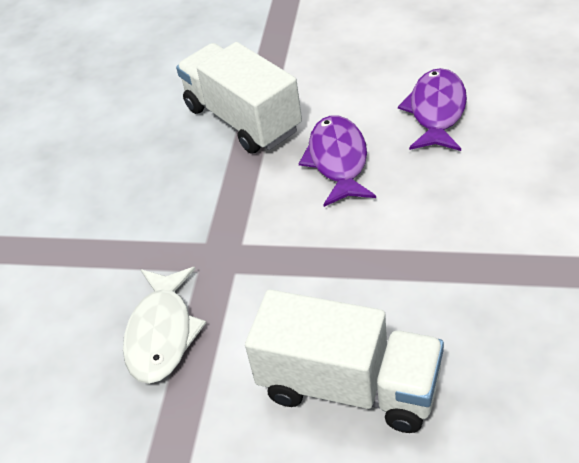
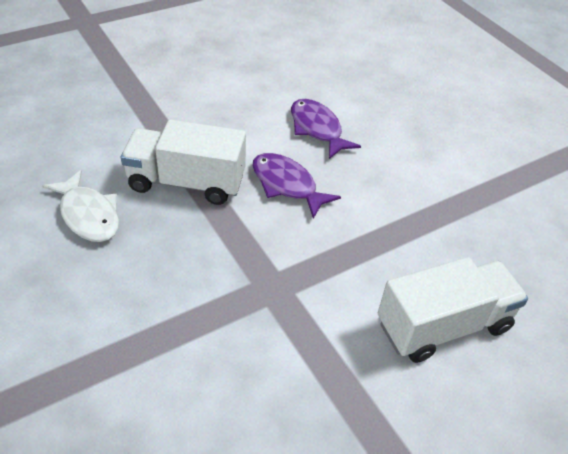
camera: 50 degrees left, 0 degrees up
white fish [123,267,206,384] -> white fish moved to [42,170,119,242]

